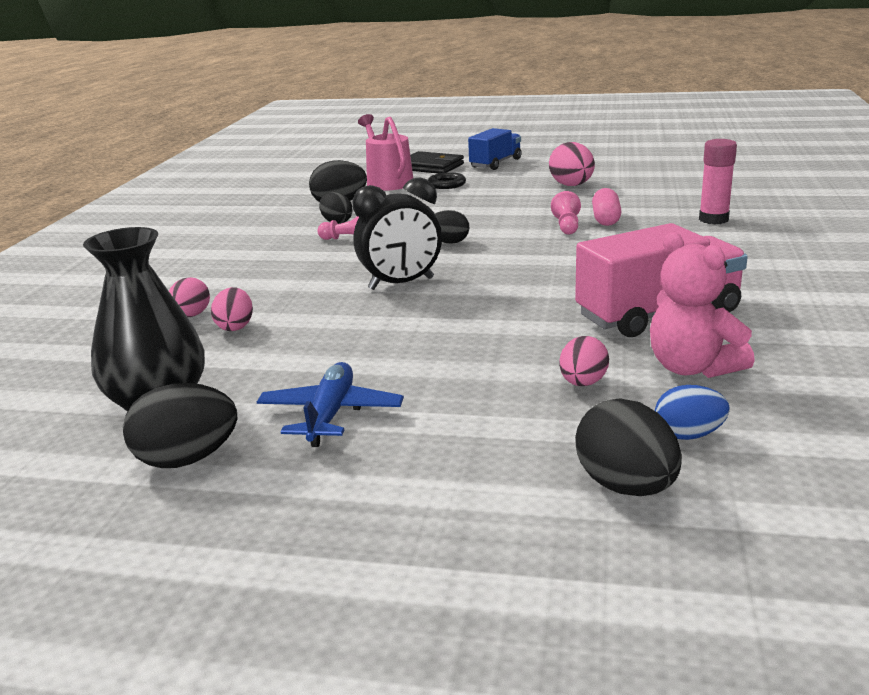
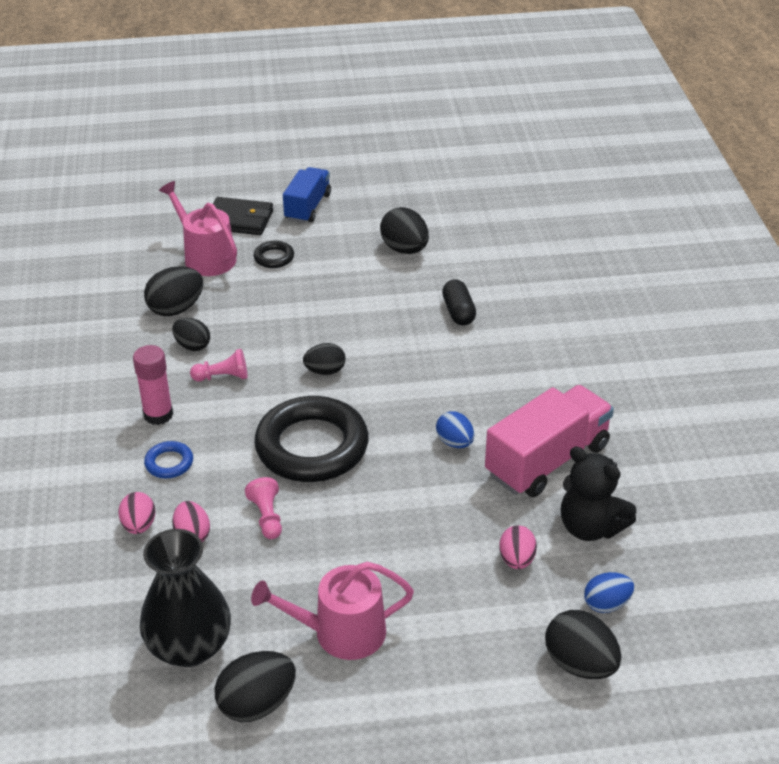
camera: 20 degrees left, 15 degrees up
blue plane [257,362,404,447] -> pink watering can [251,562,414,660]
black clock [352,177,442,290] -> black ring [254,396,369,482]
pink egg [549,142,595,186] -> black egg [380,207,429,254]
pink pawn [551,191,581,235] -> pink pawn moved to [245,477,282,539]
pink capsule [592,188,622,226] -> black capsule [442,280,476,325]
pink teddy bear [650,232,755,378] -> black teddy bear [561,447,636,541]
pink glue stick [699,139,737,224] -> pink glue stick moved to [133,345,173,425]
none -> blue ring [144,441,193,478]
none -> blue egg [436,411,474,448]

